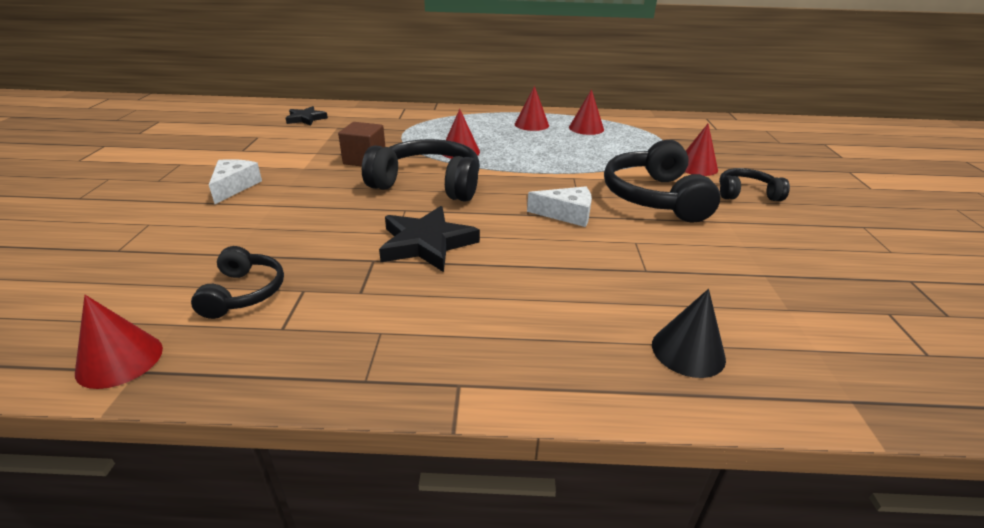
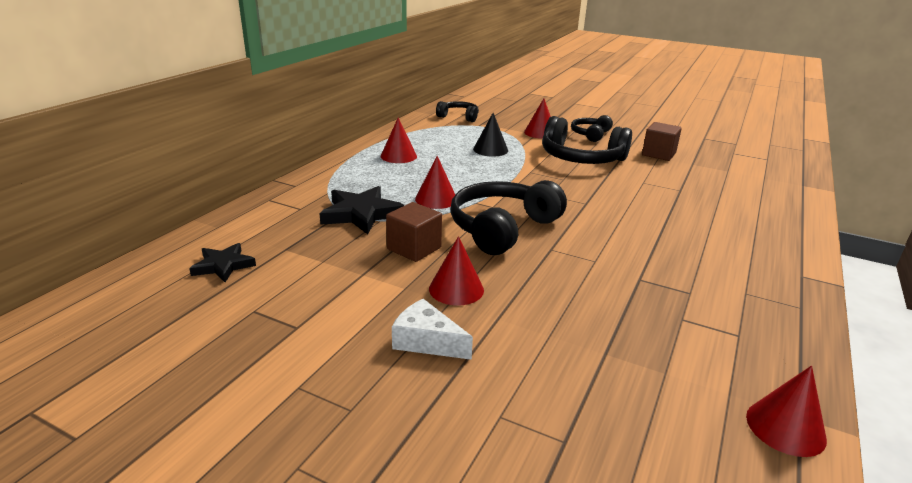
camera: 65 degrees left, 5 degrees down
black headphones [191,246,284,319] -> black headphones moved to [436,101,479,122]
black star [379,206,480,272] -> black star moved to [319,186,405,234]
white cheese [527,186,592,227] -> none
red cone [569,89,604,135] -> red cone moved to [429,236,484,305]
black cone [652,289,726,378] -> black cone moved to [473,113,508,157]
none -> brown cube [642,122,682,161]

